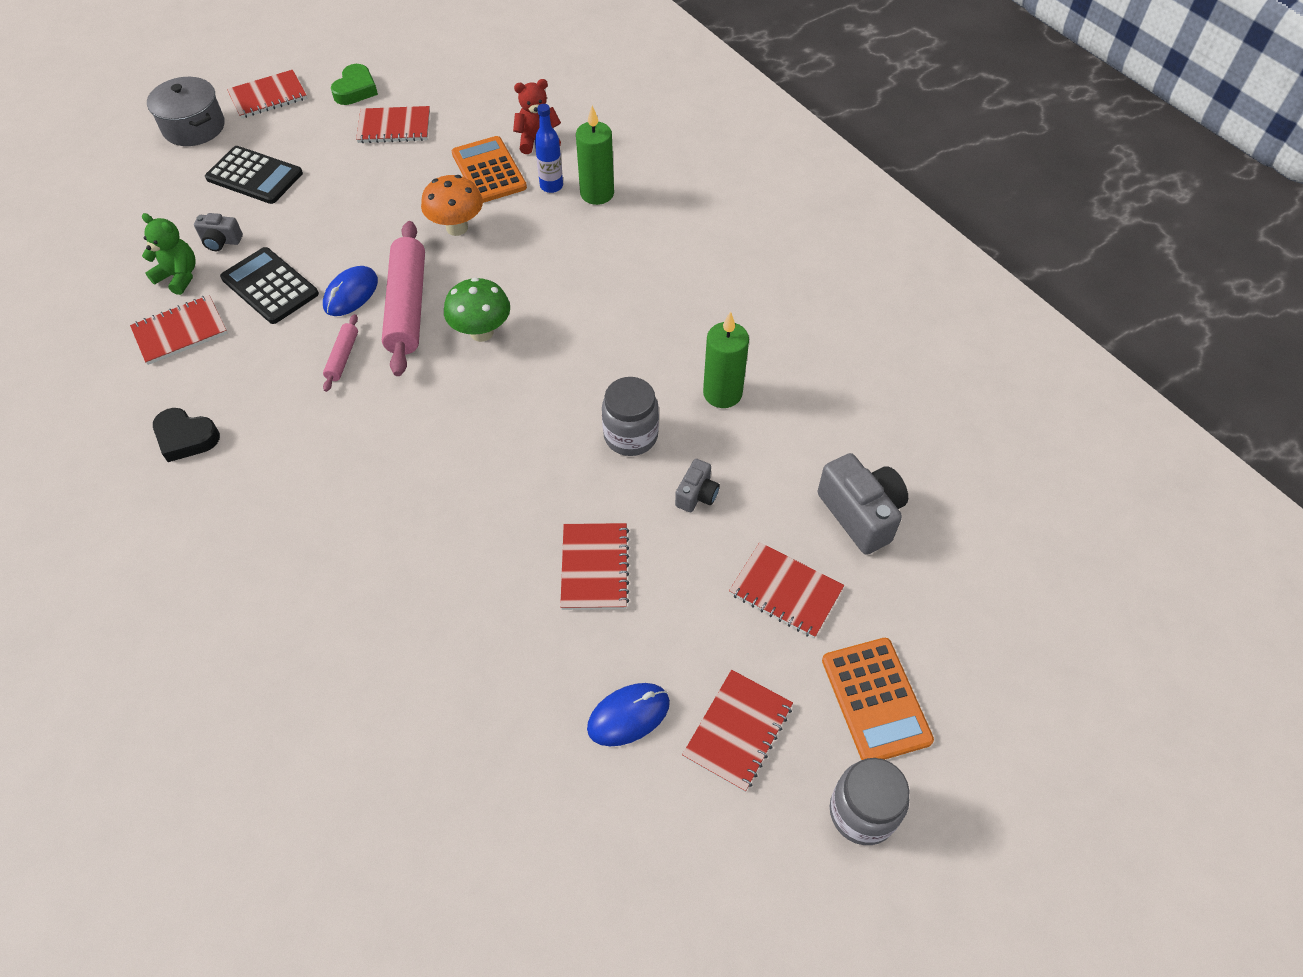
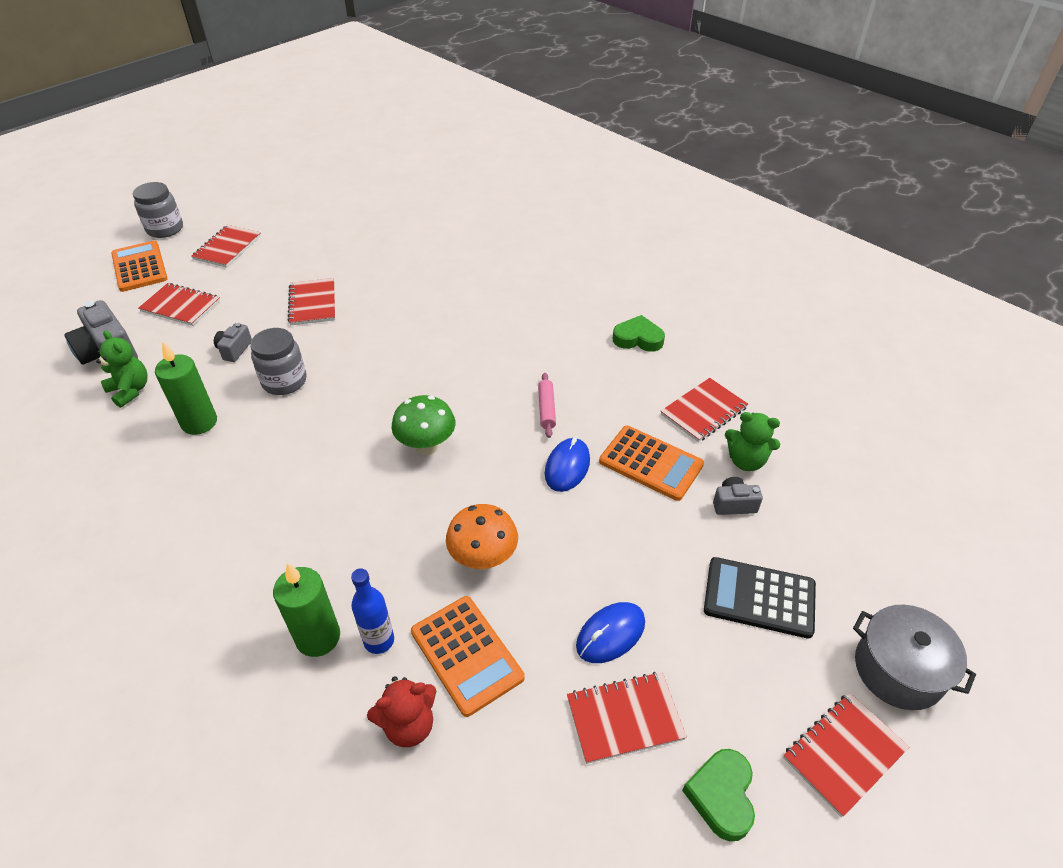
camera: 170 degrees right, 10 degrees down
black heart [153,408,220,462] -> green heart [613,315,665,352]
black calculator [220,247,319,324] -> orange calculator [599,426,704,501]
pink rolling pin [382,221,425,376] -> none
blue mouse [587,683,670,746] -> blue mouse moved to [576,602,645,663]
none -> green teddy bear [96,330,148,408]

